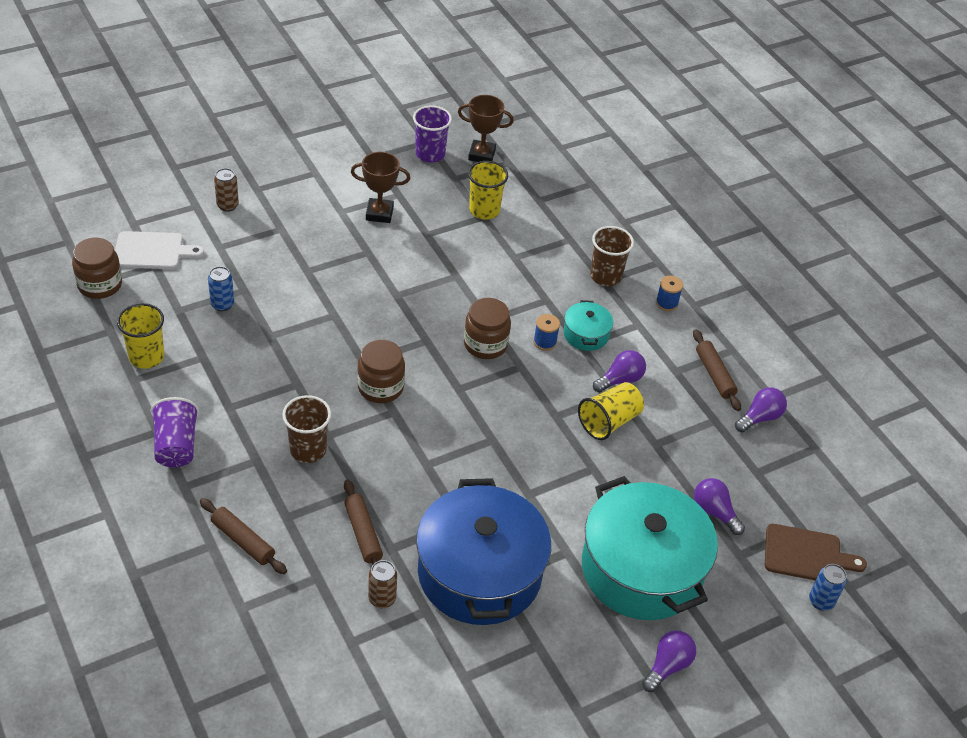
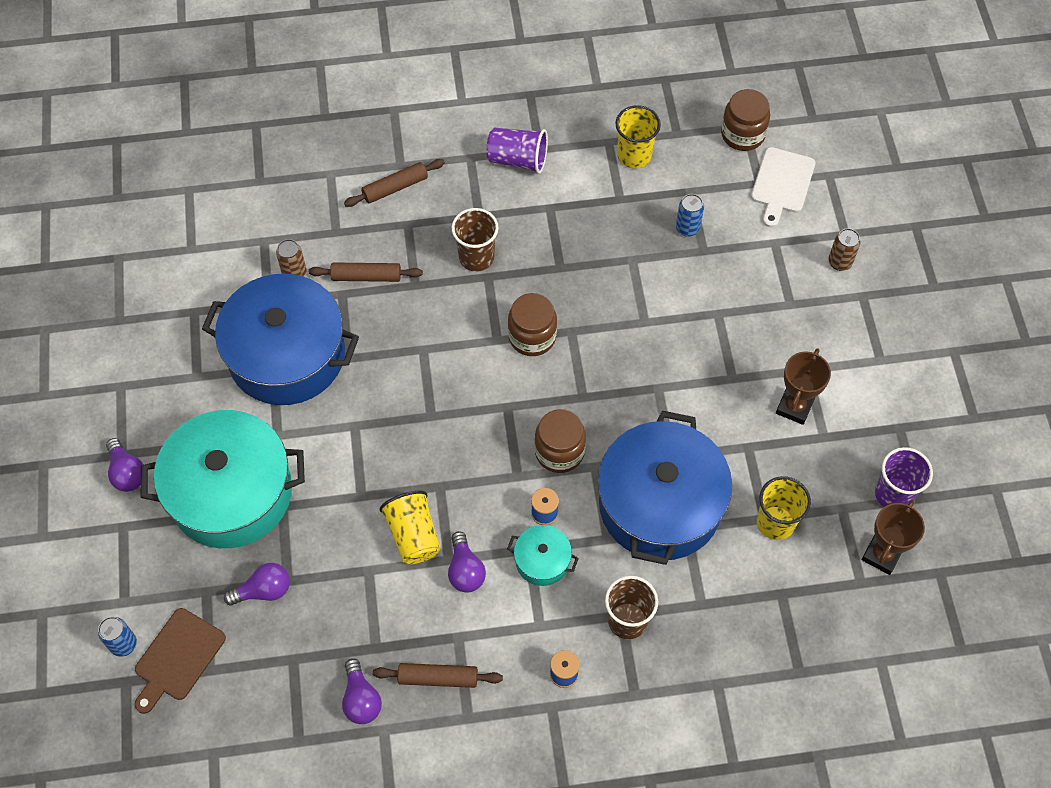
camera: 115 degrees right, 15 degrees up
none -> blue pot [598,410,732,565]

